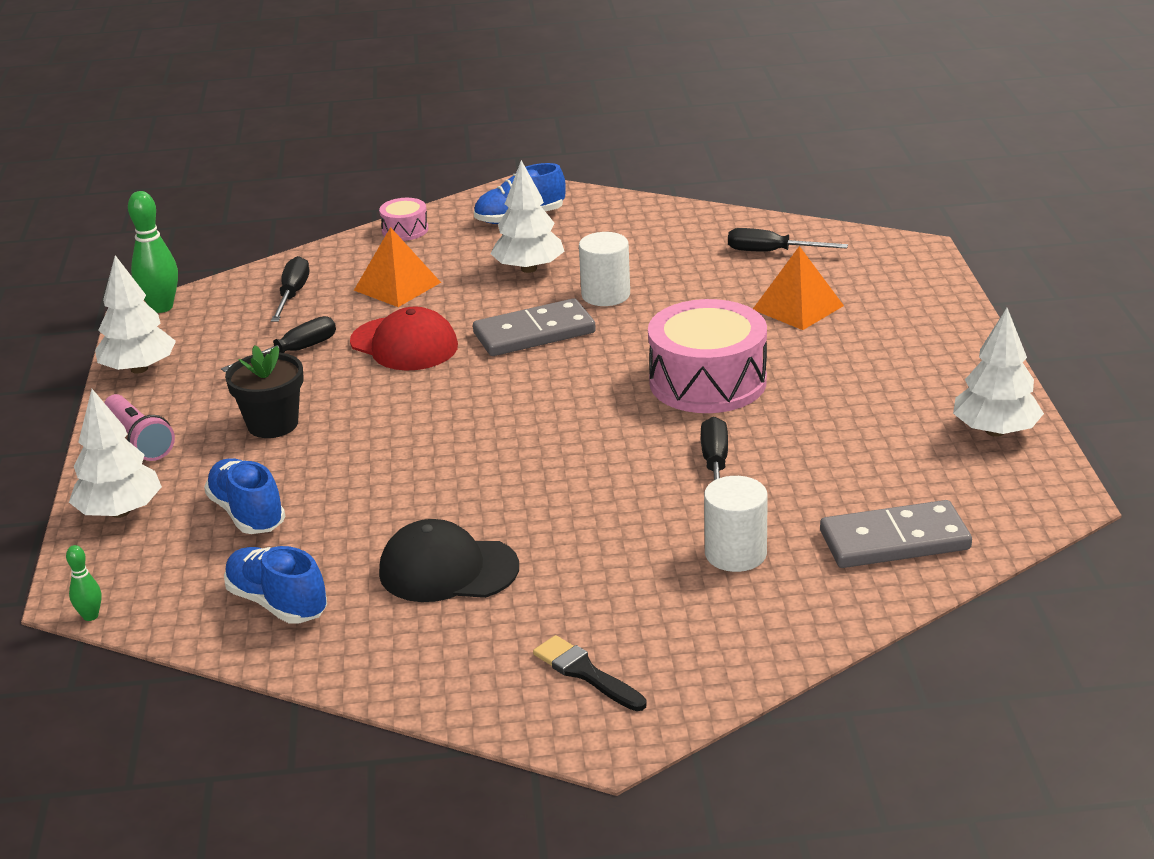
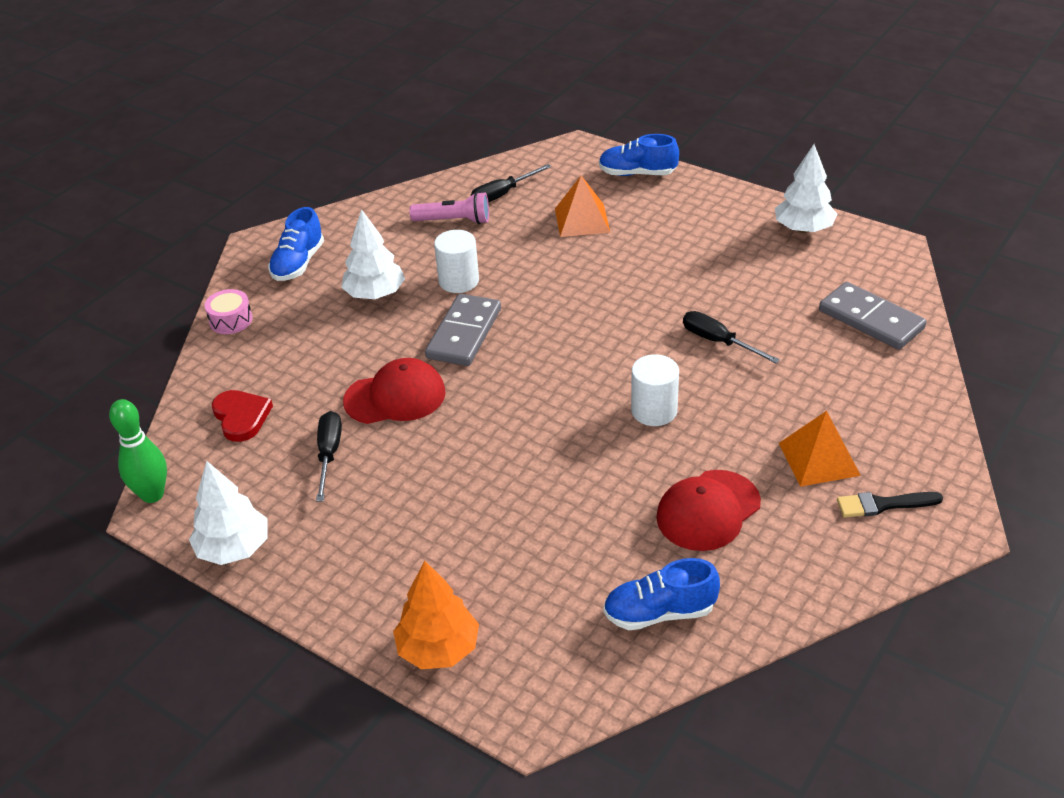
camera: 50 degrees left, 10 degrees up
green bowling pin [66,545,102,621] -> none
white tree [69,389,162,518] -> orange tree [393,561,479,669]
pink flashlight [104,394,175,461] -> pink flashlight moved to [410,192,489,224]
blue shoe [204,458,285,534] -> blue shoe moved to [599,134,679,176]
black flower pot [225,345,304,438] -> none
black screwdriver [271,256,309,322] -> red heart [212,390,273,442]
orange pyramid [354,227,441,307] -> orange pyramid moved to [779,411,861,487]
black cap [379,519,519,602] -> red cap [656,470,761,551]
pink drum [648,299,767,413] -> none
white cylinder [704,476,768,572] -> white cylinder moved to [631,354,679,426]
grey domino [820,500,972,568] -> grey domino turned 75 degrees counterclockwise [819,282,926,350]

